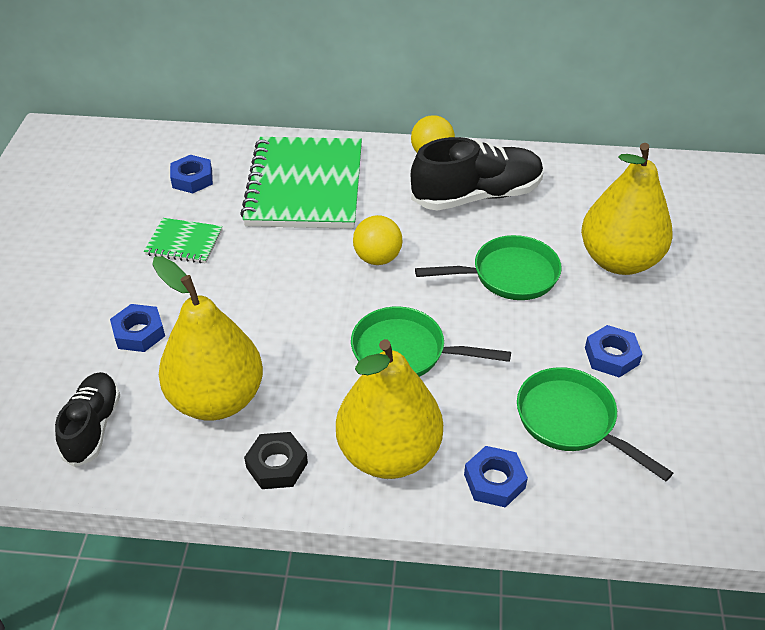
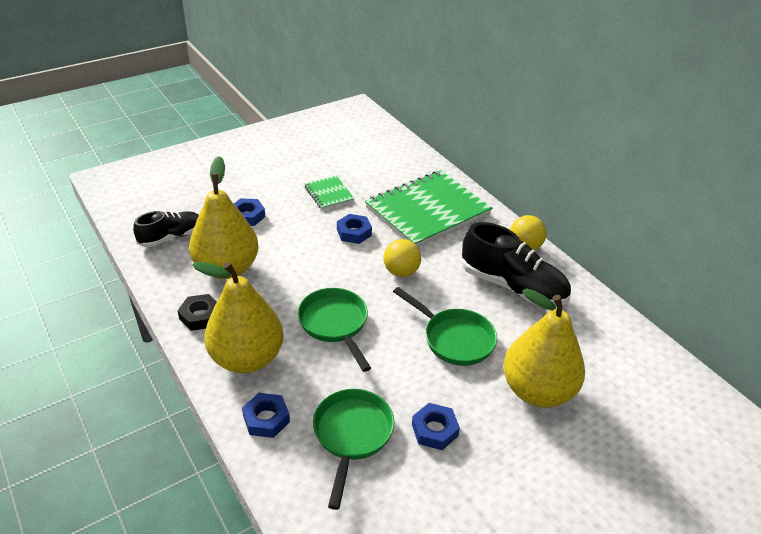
camera: 50 degrees right, 5 degrees down
blue nut [170,155,213,193] -> blue nut moved to [337,214,372,244]

